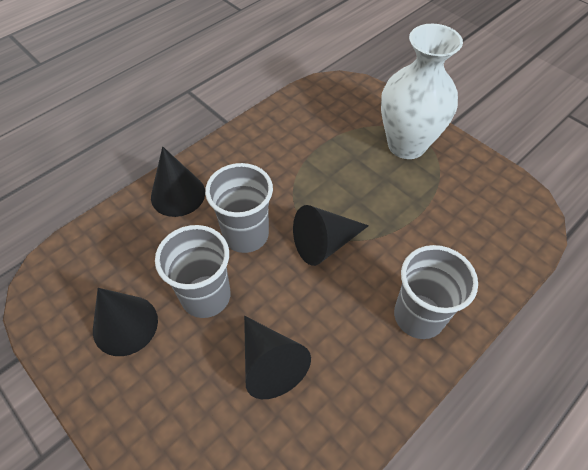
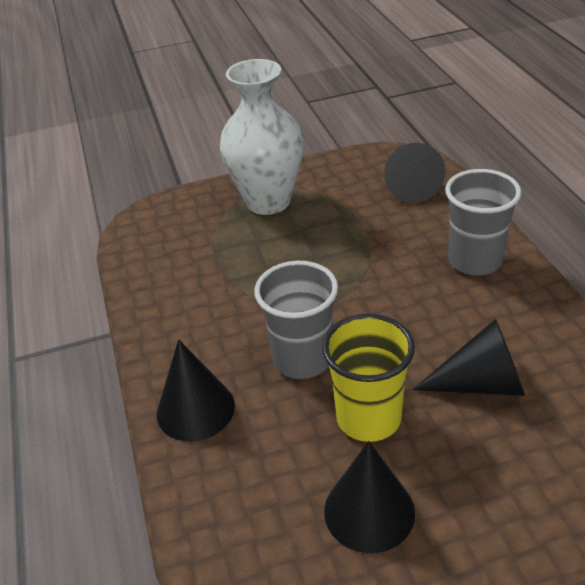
camera: 60 degrees left, 15 degrees down
grey cup [155,225,231,318] -> yellow cup [322,314,415,442]
black cone [293,205,369,266] -> black cone moved to [384,143,445,203]

